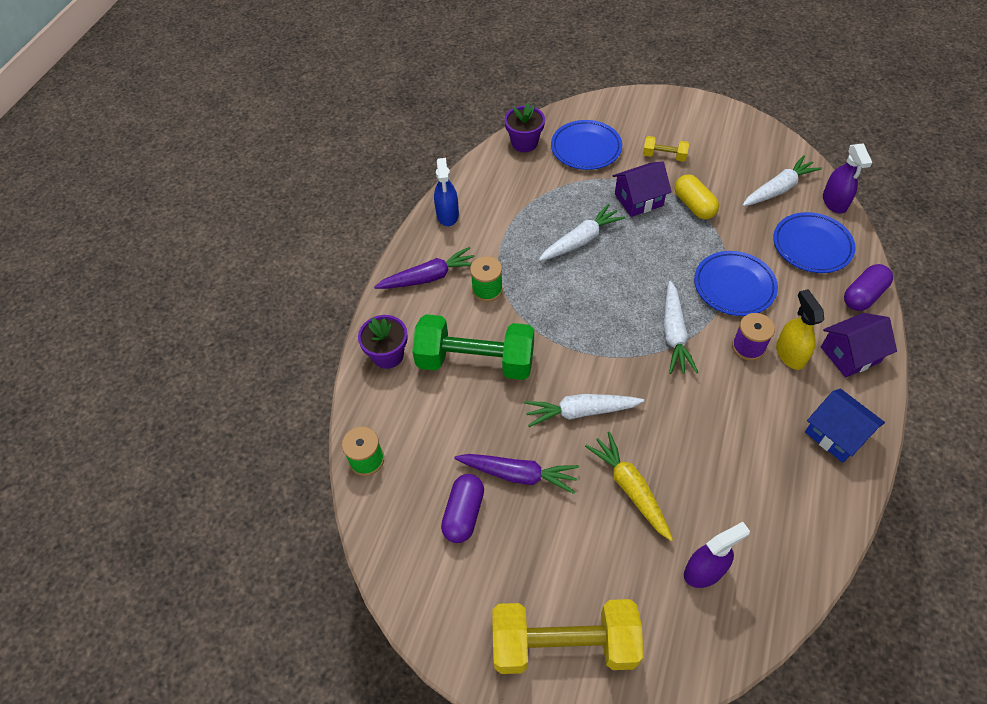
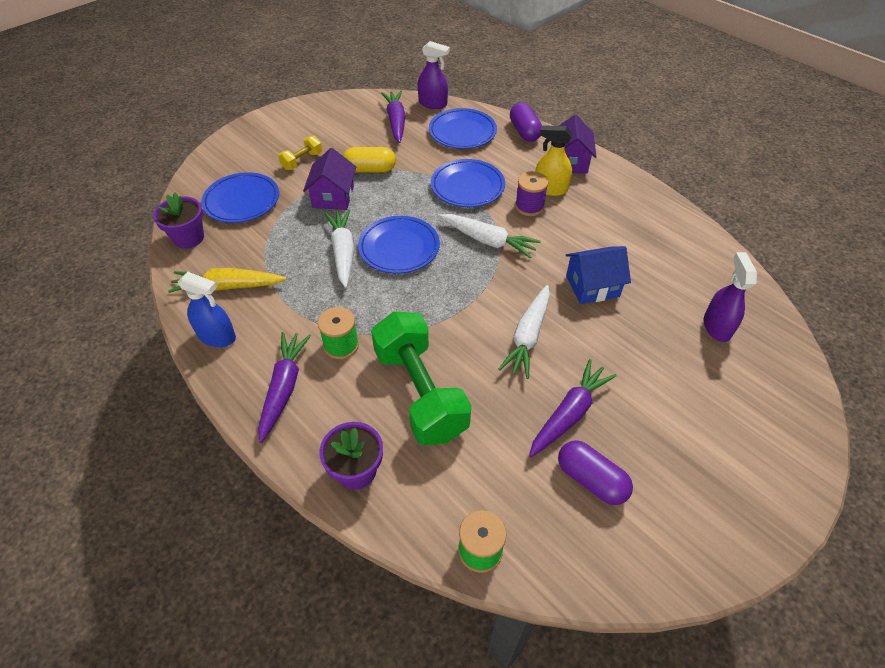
camera: 65 degrees left, 5 degrees down
green dumbbell [412,314,534,380] -> green dumbbell turned 60 degrees counterclockwise [371,311,471,445]
yellow dumbbell [492,599,643,674] -> none
yellow carrot [585,432,673,541] -> yellow carrot moved to [168,268,287,293]
white carrot [742,155,822,206] -> purple carrot [381,91,406,143]
blue house [805,389,885,463] -> blue house moved to [566,246,631,304]
none -> blue plate [358,216,440,273]

